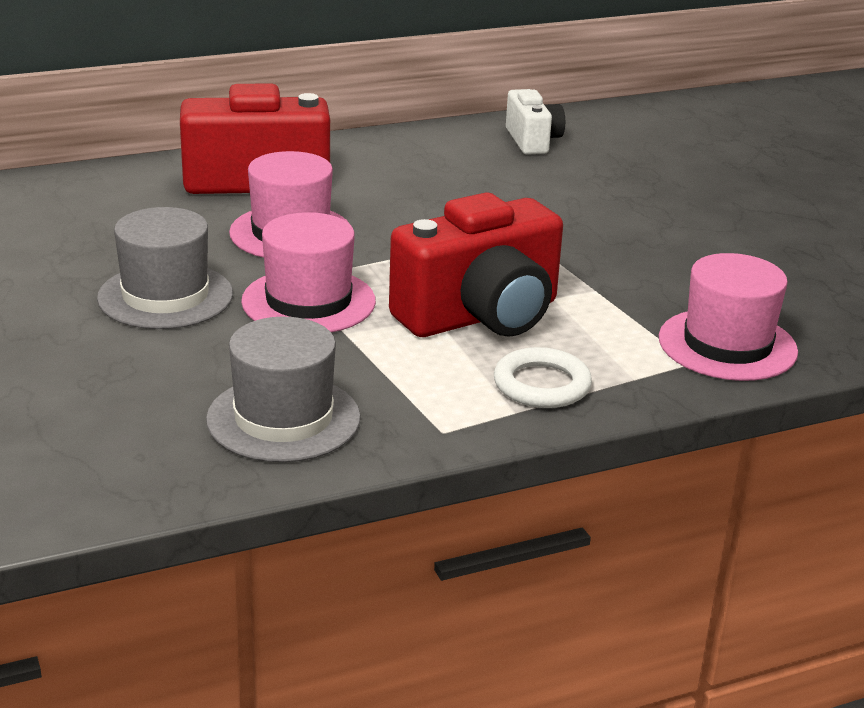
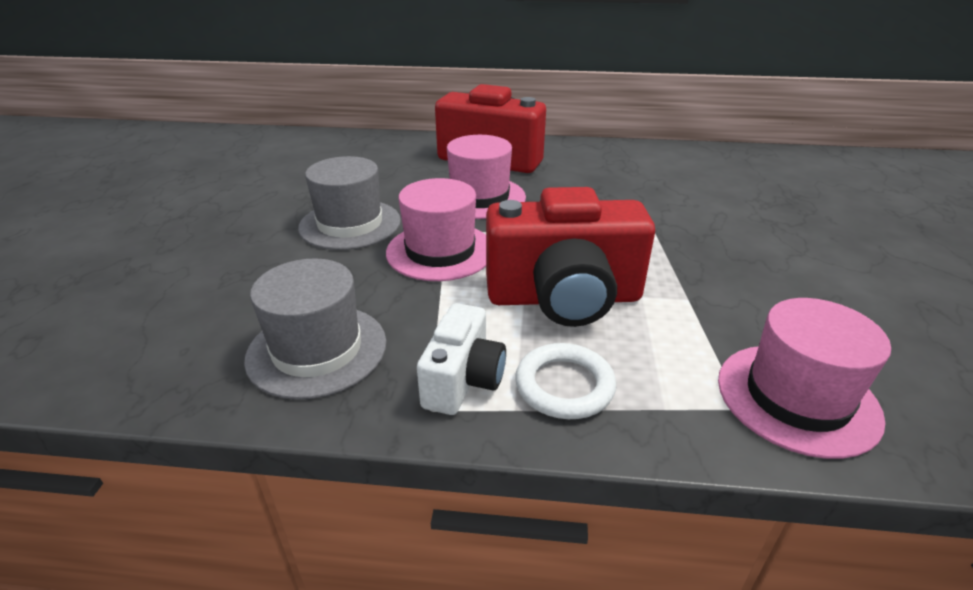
camera: 30 degrees right, 5 degrees up
white camera [506,89,565,155] -> white camera moved to [417,303,506,415]

